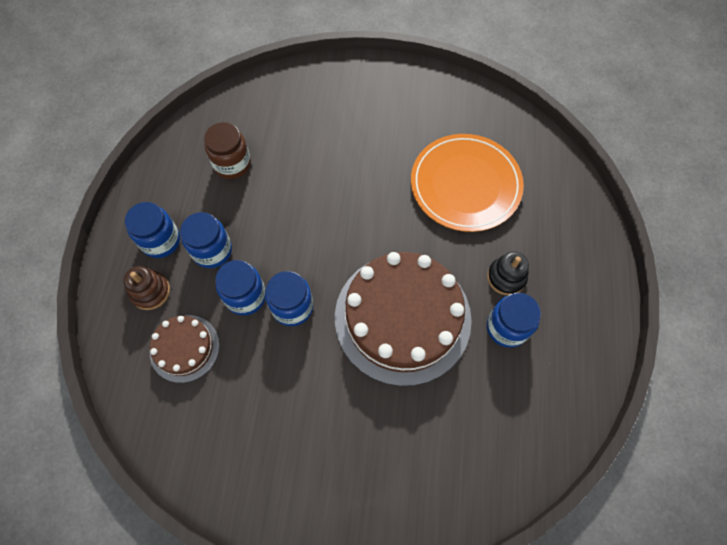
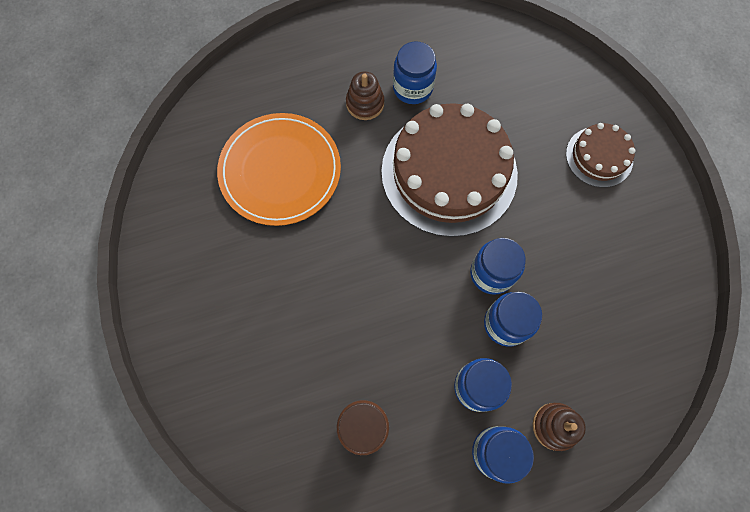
camera: 115 degrees left, 5 degrees up
brown cake [150,315,220,383] -> brown cake moved to [566,123,635,188]
black stacking toy [487,251,529,295] -> brown stacking toy [346,71,384,120]

